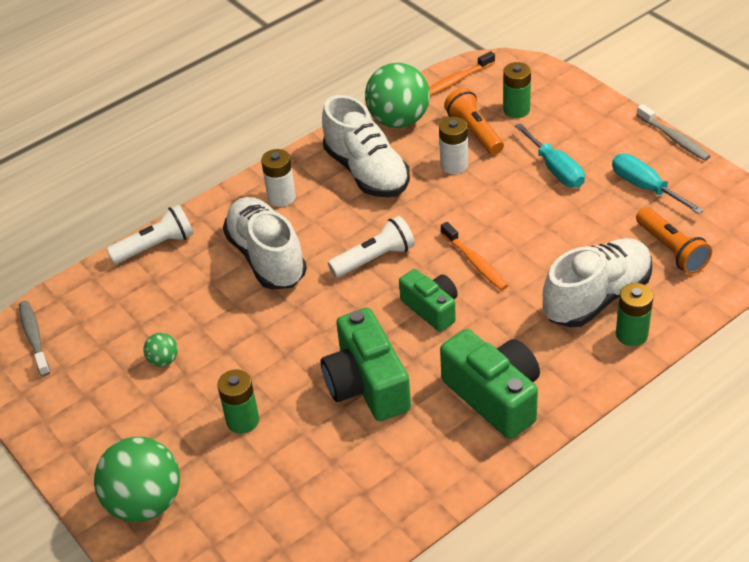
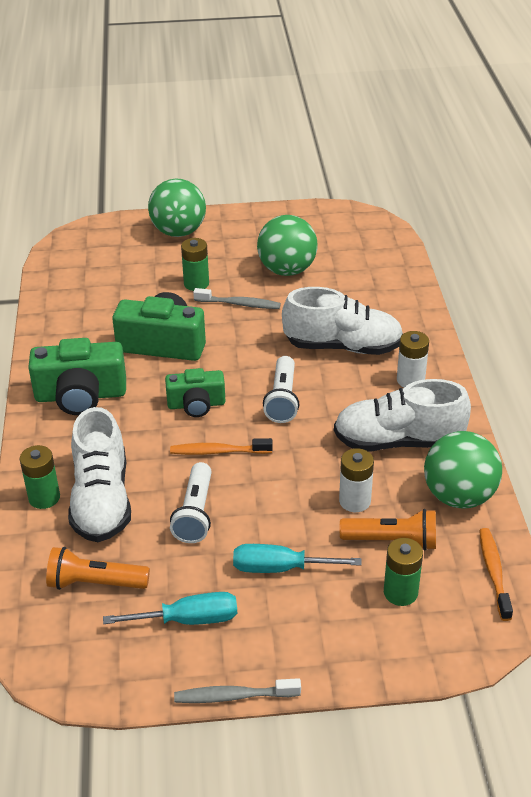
camera: 120 degrees right, 5 degrees down
grey toothbrush [19,301,50,376] -> grey toothbrush moved to [193,288,281,309]
white flashlight [106,204,193,264] -> white flashlight moved to [170,462,212,543]
green ball [143,333,178,367] -> green ball [257,215,317,276], size x2.24

